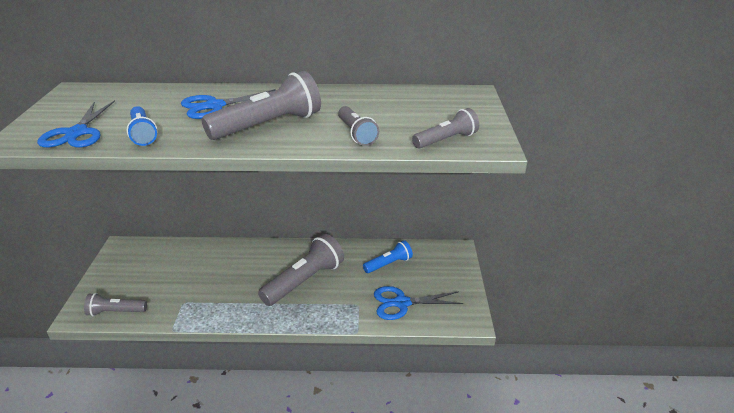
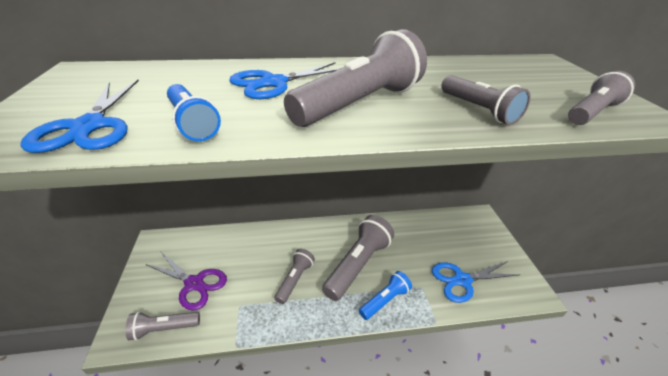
camera: 10 degrees left, 5 degrees up
blue flashlight [363,240,413,273] -> blue flashlight moved to [359,271,412,320]
none -> purple scissors [145,251,227,311]
none -> grey flashlight [274,249,315,304]

